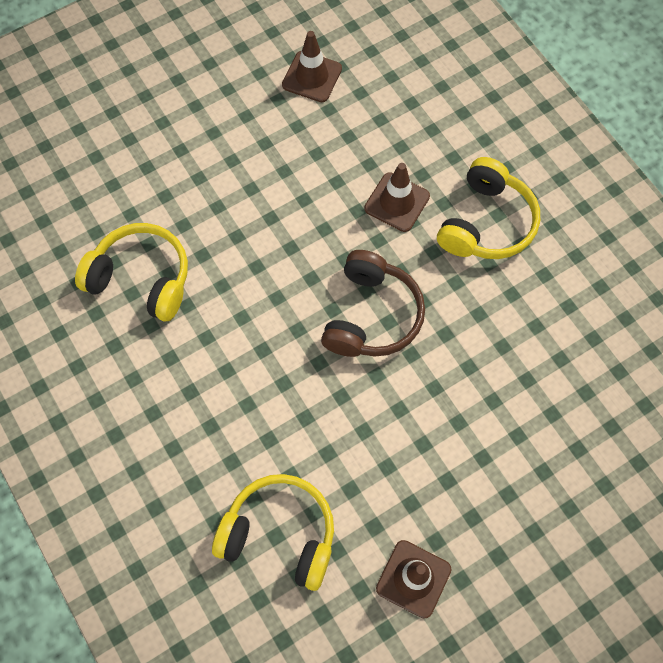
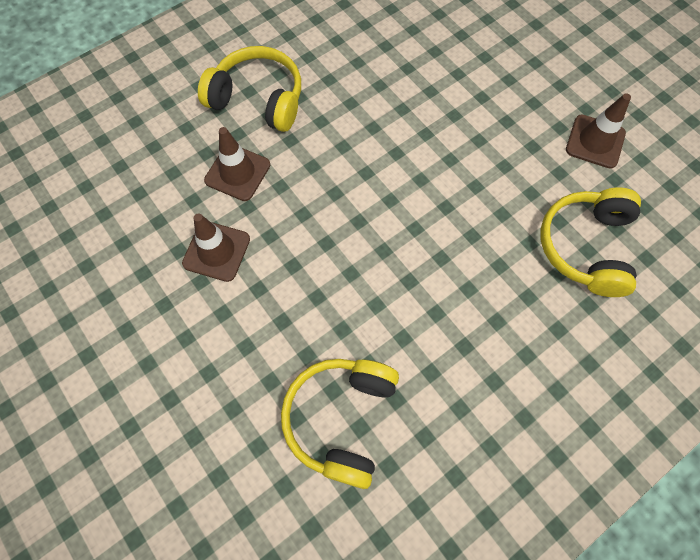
camera: 95 degrees left, 0 degrees up
brown traffic cone [282,31,342,102] -> brown traffic cone moved to [182,213,250,282]
brown headphones [321,250,425,357] -> none

